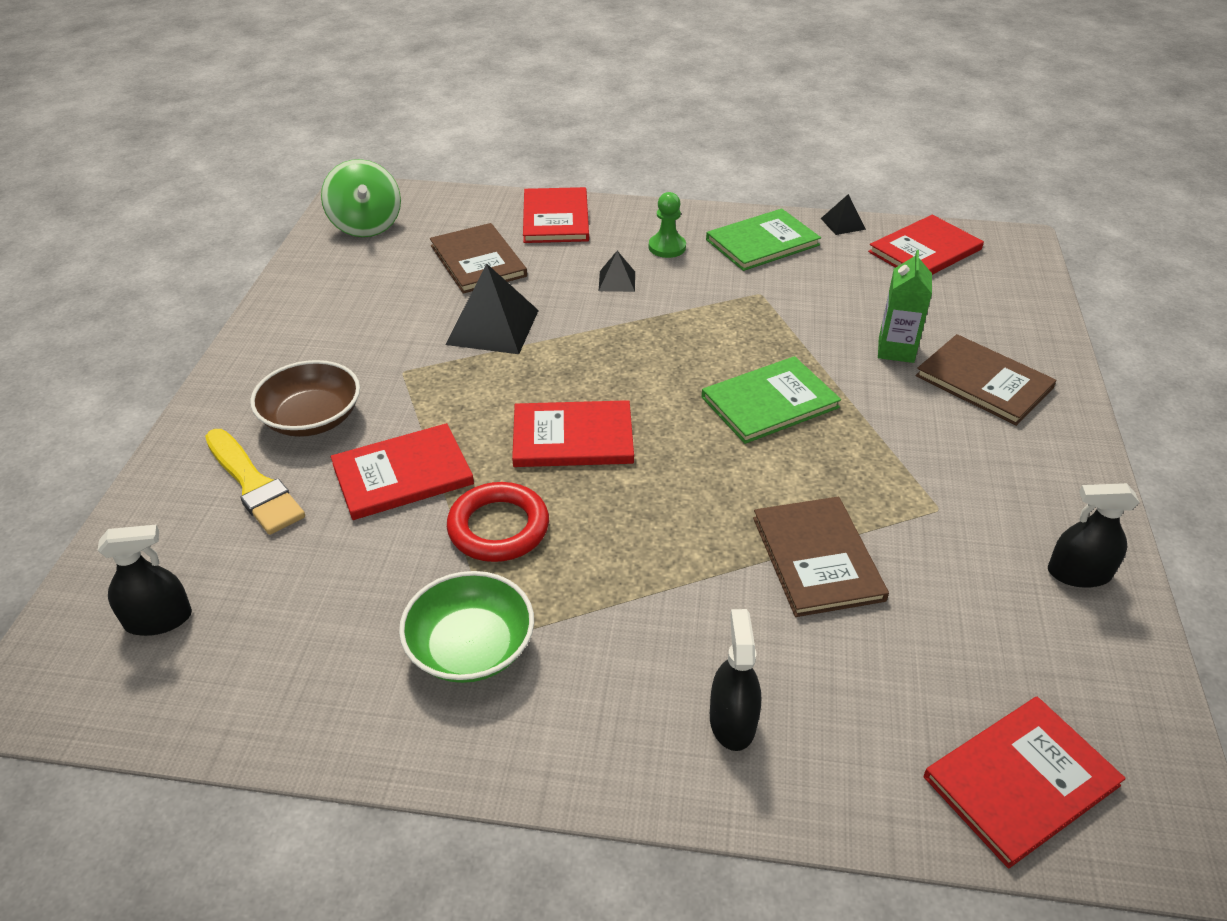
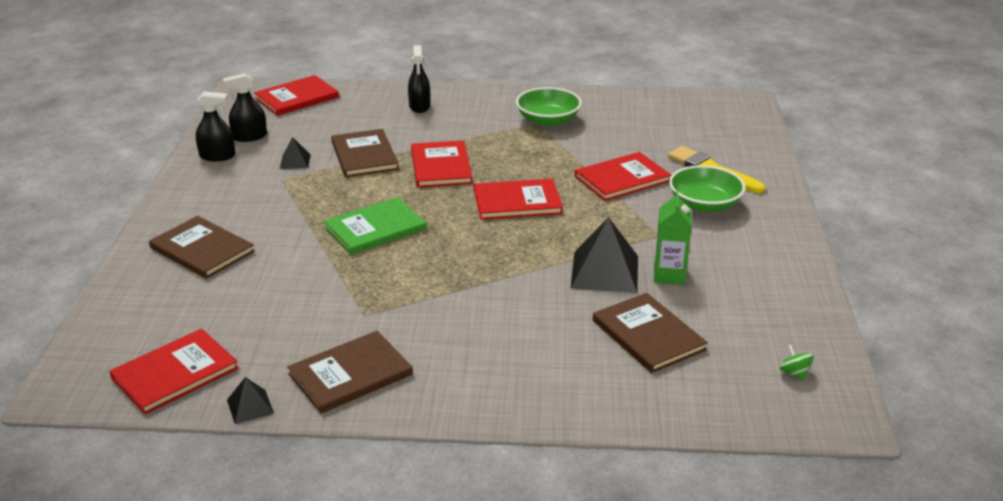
camera: 175 degrees right, 10 degrees down
black spray bottle [97,525,192,636] -> black spray bottle moved to [223,73,267,142]
brown bowl [250,360,360,437] -> green bowl [669,165,745,212]
green spinning top [321,159,401,237] -> green spinning top [779,345,814,381], size x0.42
red ring [447,482,549,562] -> none
red book [523,187,589,243] -> red book moved to [411,140,473,188]
black pyramid [599,251,635,292] -> black pyramid moved to [280,137,311,169]
green pawn [649,192,686,258] -> none
green book [706,208,821,271] -> brown book [287,331,413,414]
green carton [878,250,932,363] -> green carton moved to [654,191,692,285]

